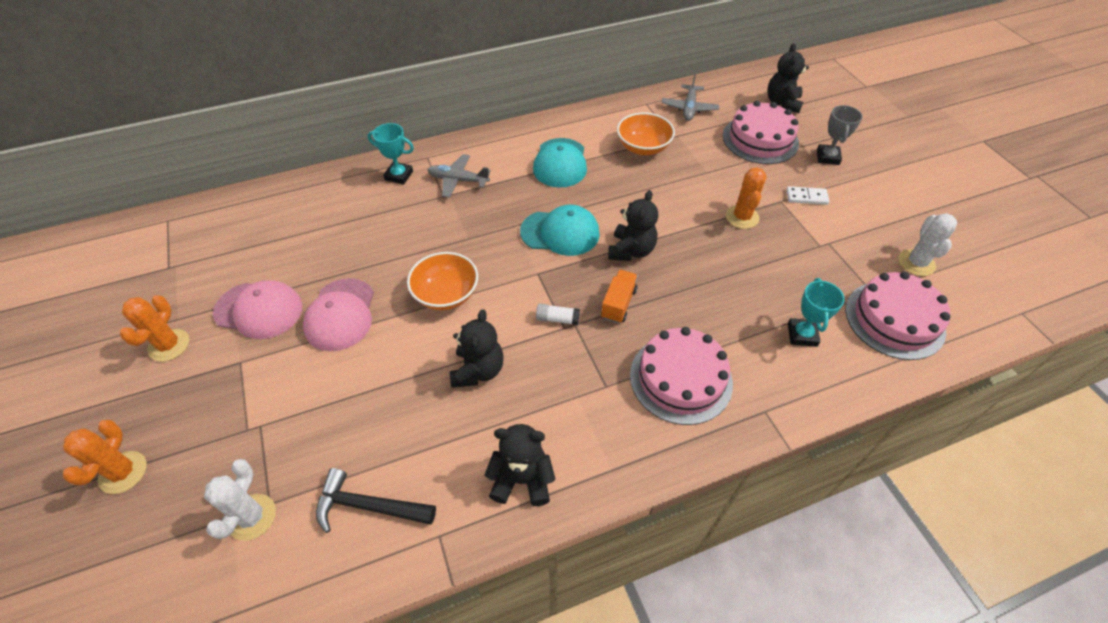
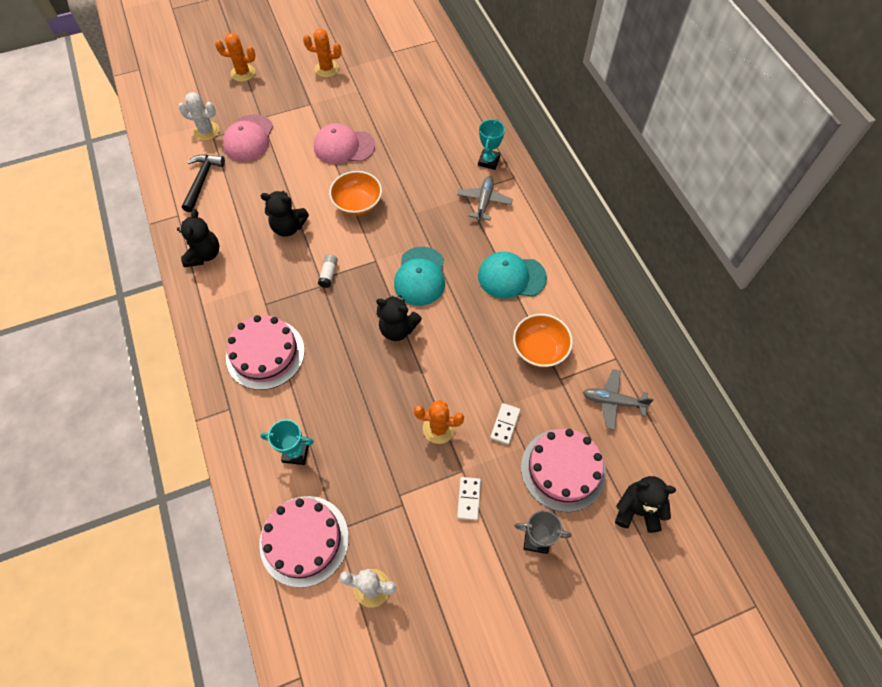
camera: 90 degrees right, 10 degrees up
pink cap [213,280,302,339] -> pink cap moved to [223,114,273,162]
orange truck [601,270,638,323] -> none
none -> white domino [490,403,520,445]

